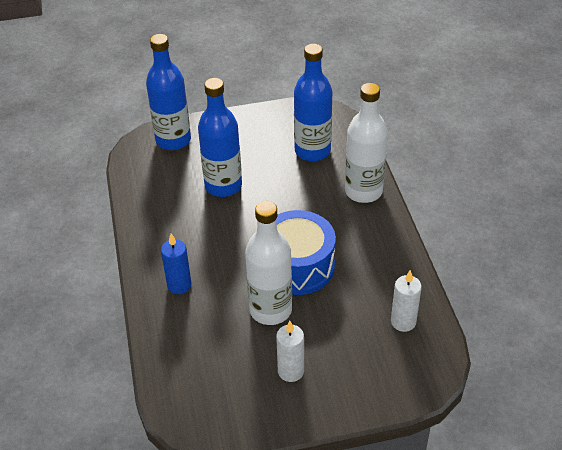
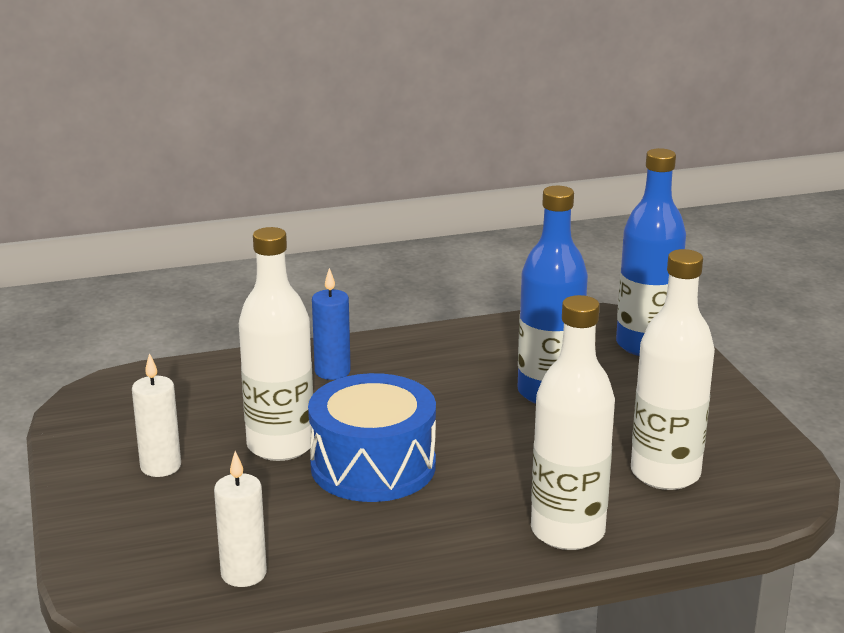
camera: 85 degrees right, 20 degrees down
blue bottle [294,44,332,161] -> white bottle [631,249,715,490]

